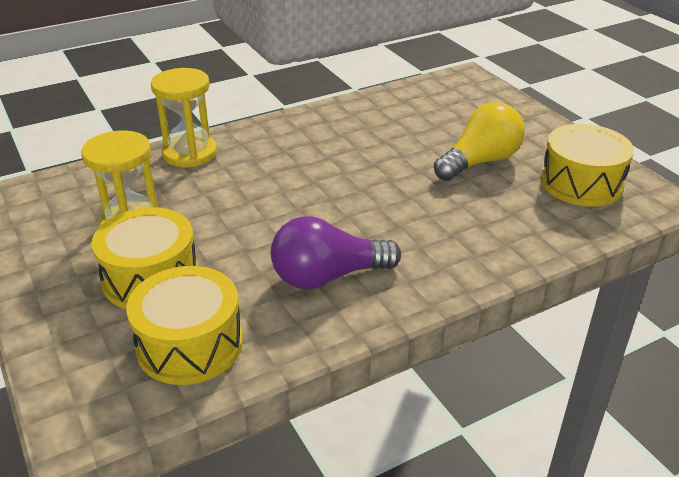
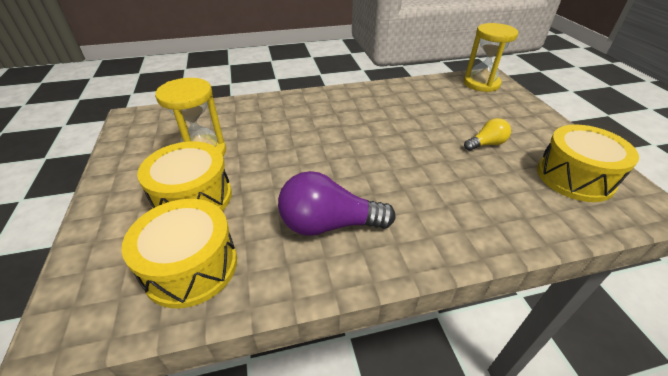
camera: 15 degrees right, 5 degrees up
yellow hourglass [151,68,217,168] -> yellow hourglass moved to [464,23,518,92]
yellow light bulb [434,102,525,181] -> yellow light bulb [464,118,511,151], size x0.56

